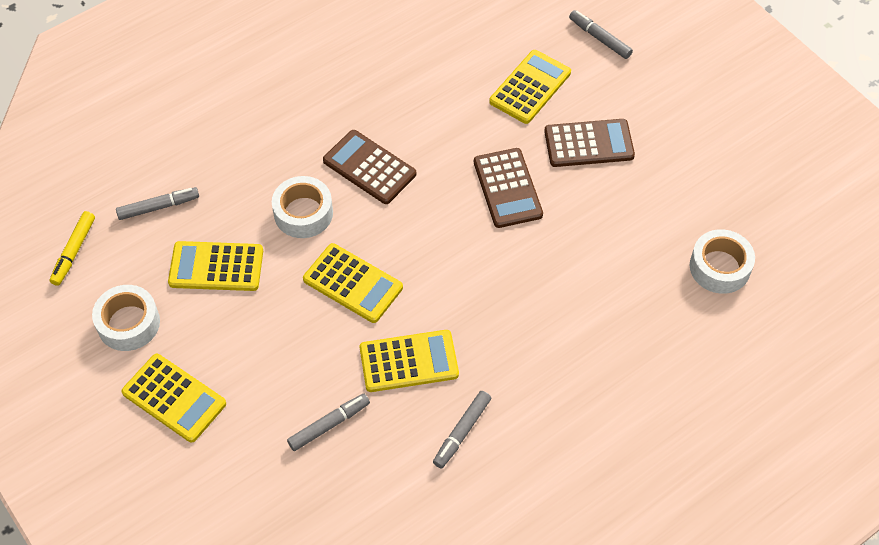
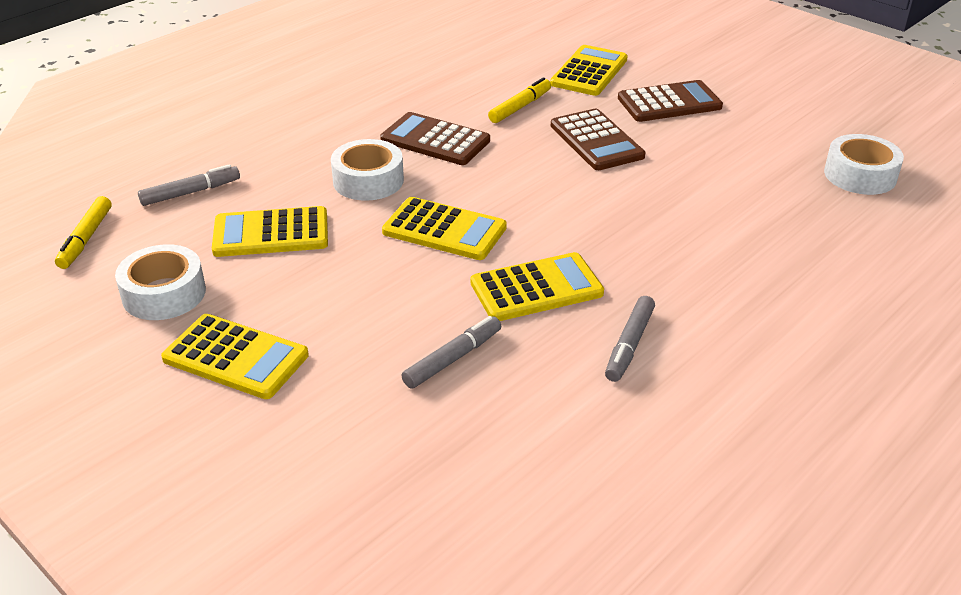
camera: 10 degrees left, 20 degrees down
grey marker [569,10,633,59] -> none
none -> yellow marker [488,77,551,123]

